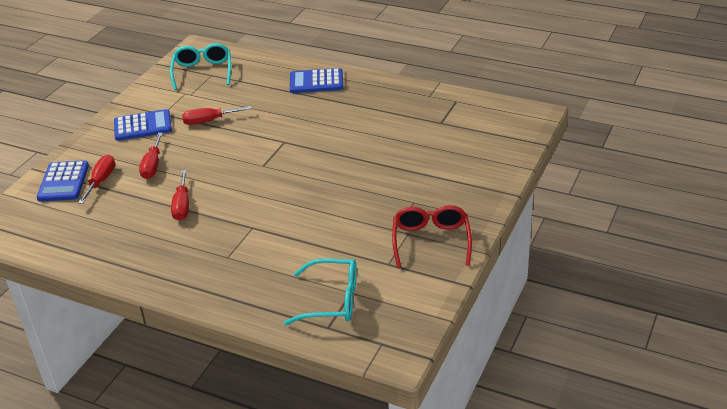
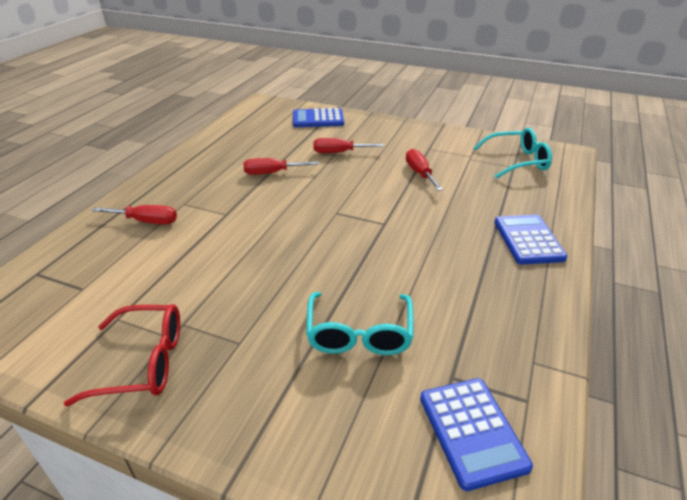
camera: 85 degrees right, 0 degrees up
red screwdriver [78,155,115,204] -> red screwdriver moved to [92,205,177,224]
blue calculator [114,109,172,141] -> blue calculator moved to [420,378,533,491]
turquoise glasses [284,258,357,325] -> turquoise glasses moved to [306,292,414,355]

